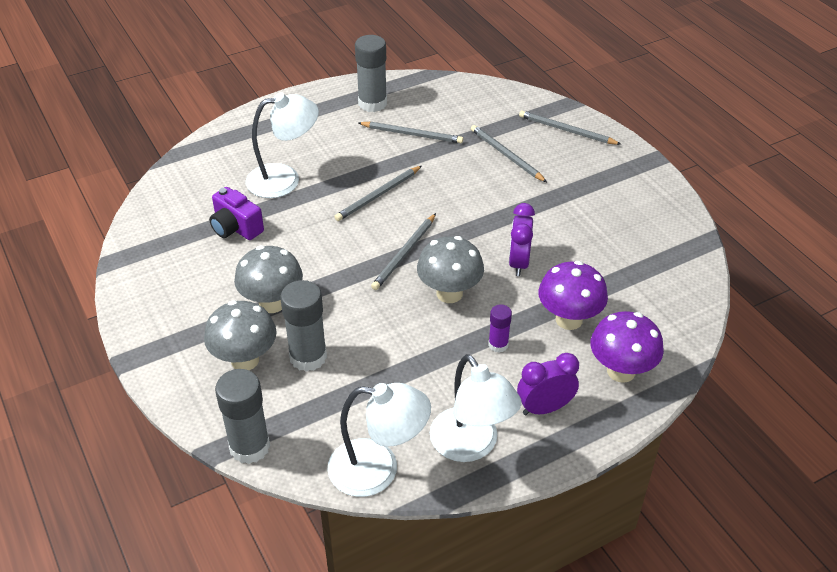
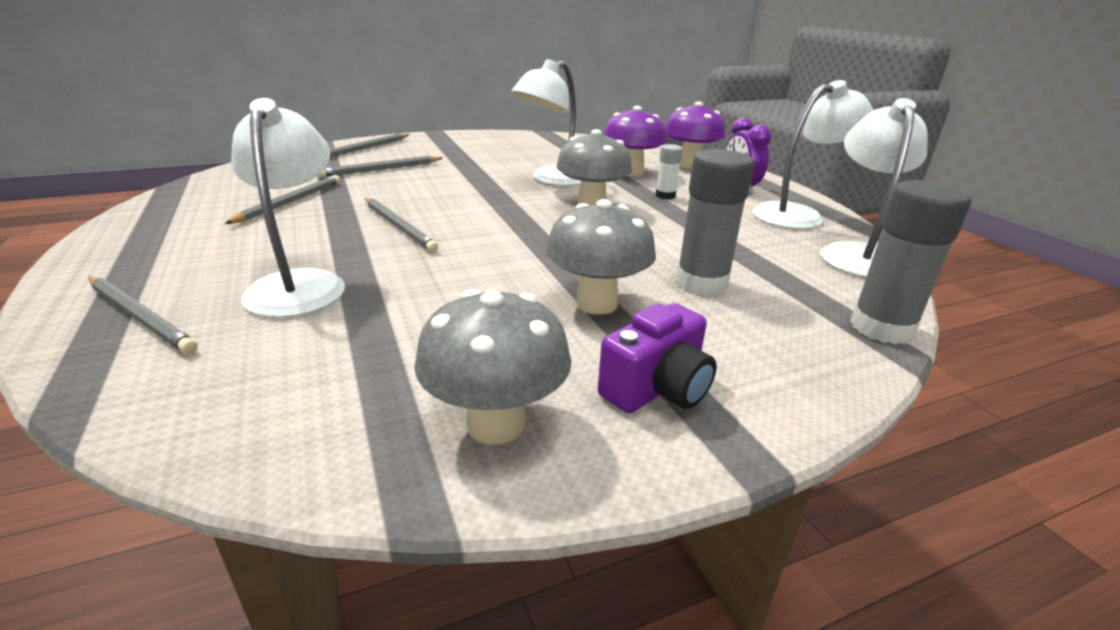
camera: 85 degrees left, 15 degrees down
grey mushroom [204,300,276,370] -> grey mushroom moved to [414,289,572,445]
purple camera [209,187,264,240] -> purple camera moved to [598,303,717,413]
grey glue stick [355,35,387,112] -> none
grey pencil [371,213,436,290] -> grey pencil moved to [89,277,197,354]
purple glue stick [488,304,512,353] -> white glue stick [655,144,683,199]
purple clock [509,203,535,276] -> white lamp [512,59,581,186]

